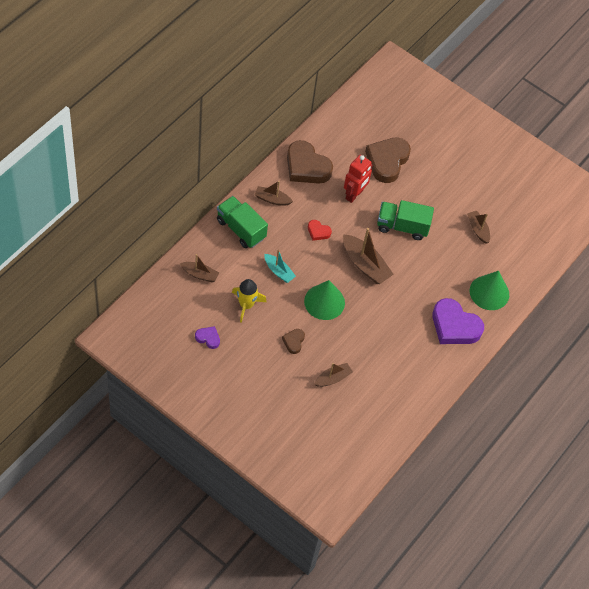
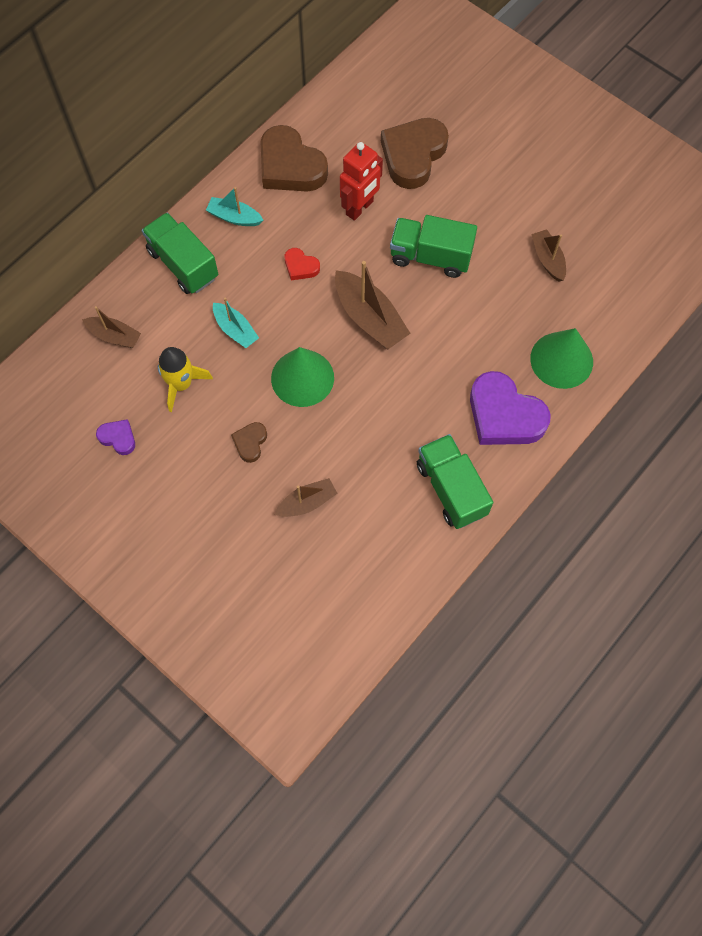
camera: 10 degrees right, 10 degrees up
brown boat [255,181,293,206] -> turquoise boat [206,187,263,226]
none -> green truck [417,434,493,529]

